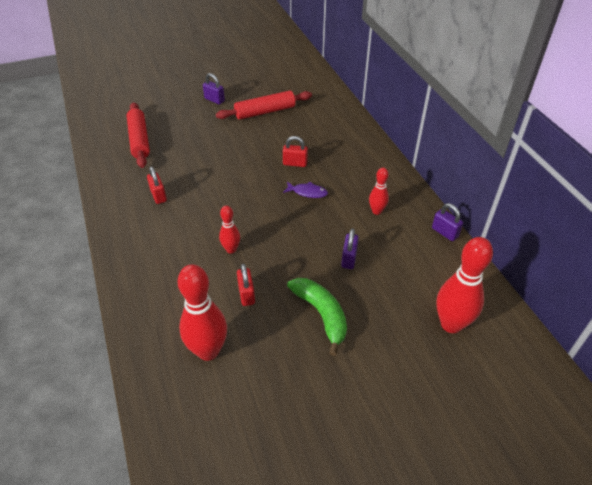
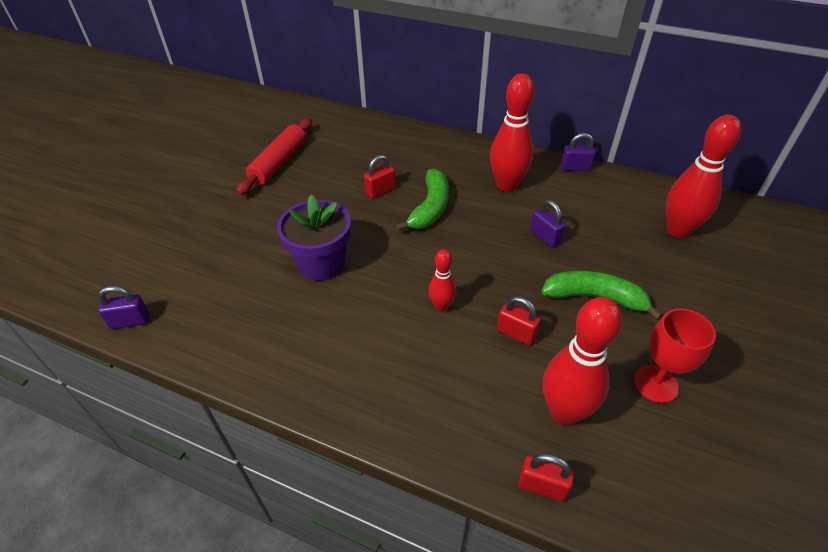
camera: 45 degrees left, 0 degrees up
red rolling pin [126,102,150,168] -> none
red padlock [147,166,167,204] -> red padlock moved to [518,453,575,502]
purple padlock [203,73,225,104] -> purple padlock moved to [98,286,150,329]
purple fish [283,181,328,198] -> green banana [396,169,449,232]
red bowling pin [369,168,389,215] -> red bowling pin [490,74,534,192], size x1.86
none -> purple flower pot [277,194,351,281]
none -> red goblet [634,309,716,403]

